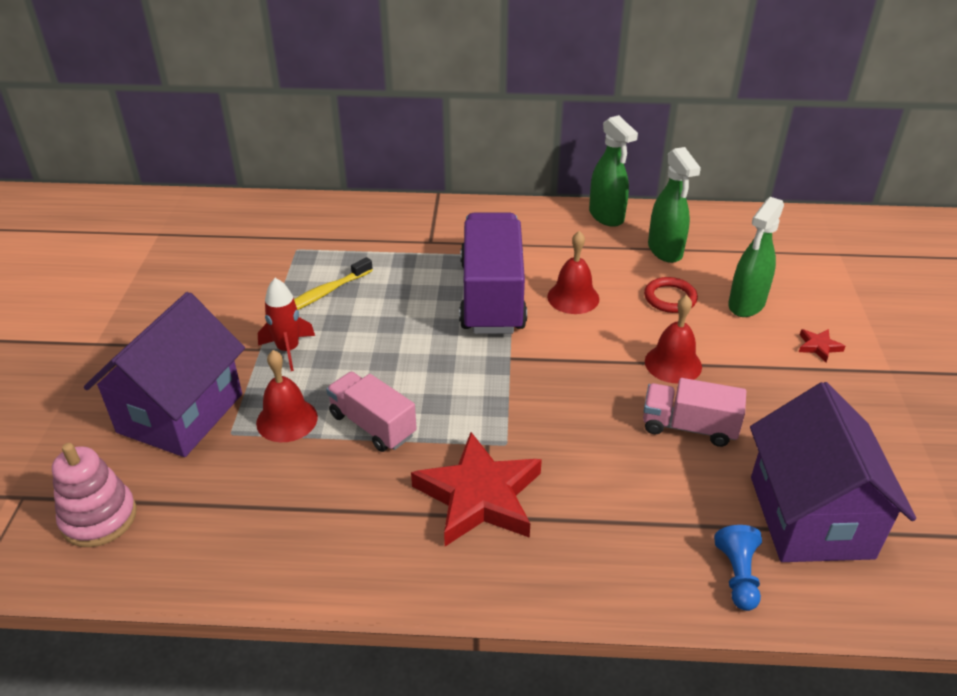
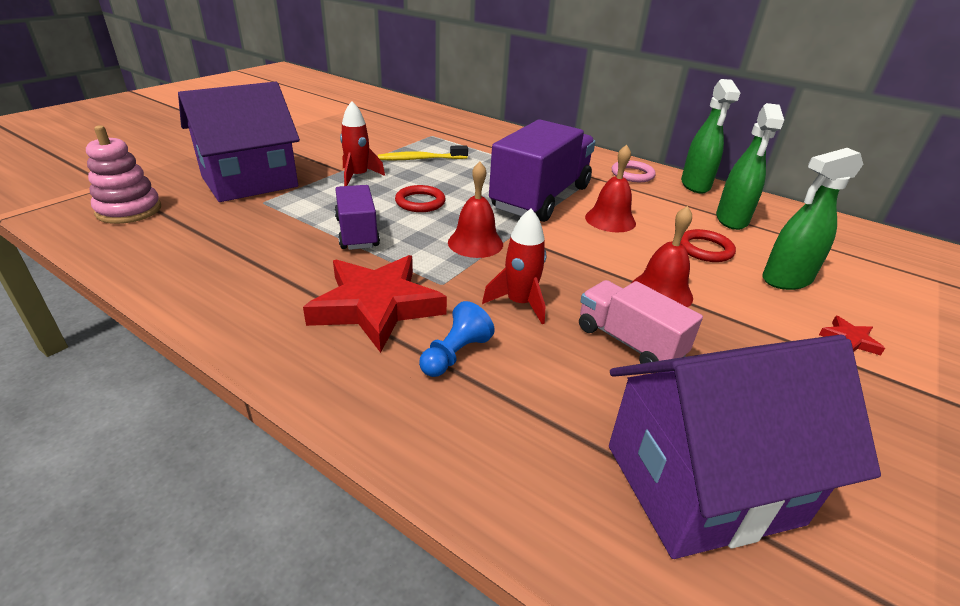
camera: 30 degrees right, 5 degrees down
red bell [256,350,318,442] -> red bell moved to [448,162,503,258]
pink truck [326,372,417,452] -> purple truck [334,185,380,250]
blue pawn [714,525,762,611] -> blue pawn moved to [419,301,495,377]
purple house [750,382,916,562] -> purple house turned 45 degrees clockwise [609,334,881,559]
none -> red ring [395,185,446,212]
none -> red rocket [482,208,546,324]
none -> pink ring [612,160,656,182]

